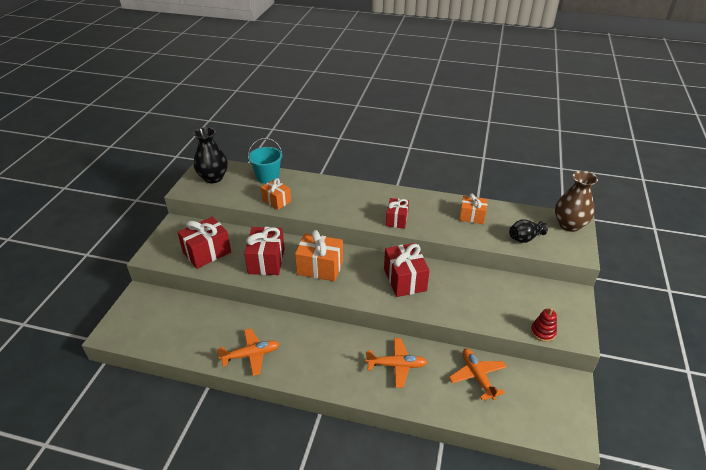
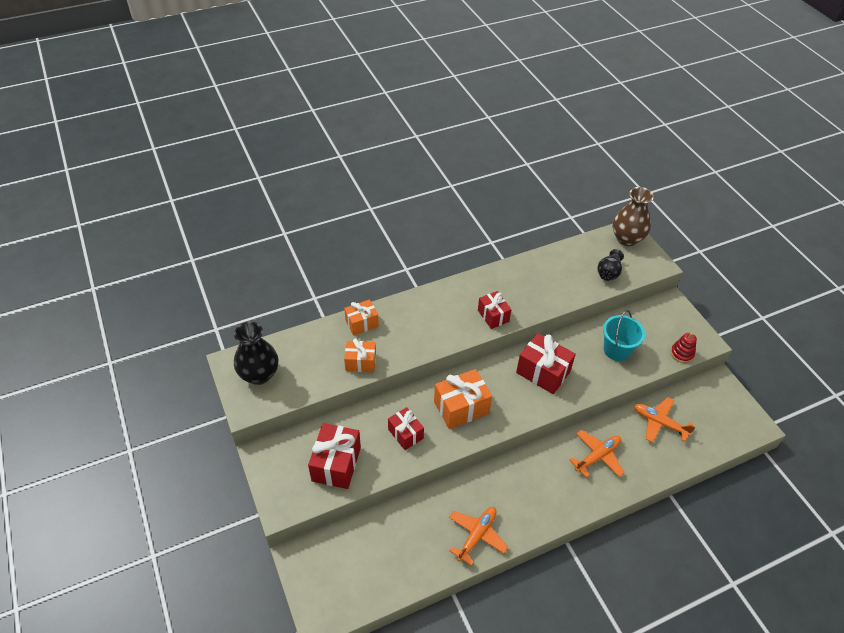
camera: 40 degrees left, 10 degrees up
red gift [244,227,285,275] -> red gift [388,407,424,450], size x0.64
turquoise bucket [248,138,282,184] -> turquoise bucket moved to [603,310,645,361]
orange gift [459,193,488,224] -> orange gift moved to [344,300,379,336]

